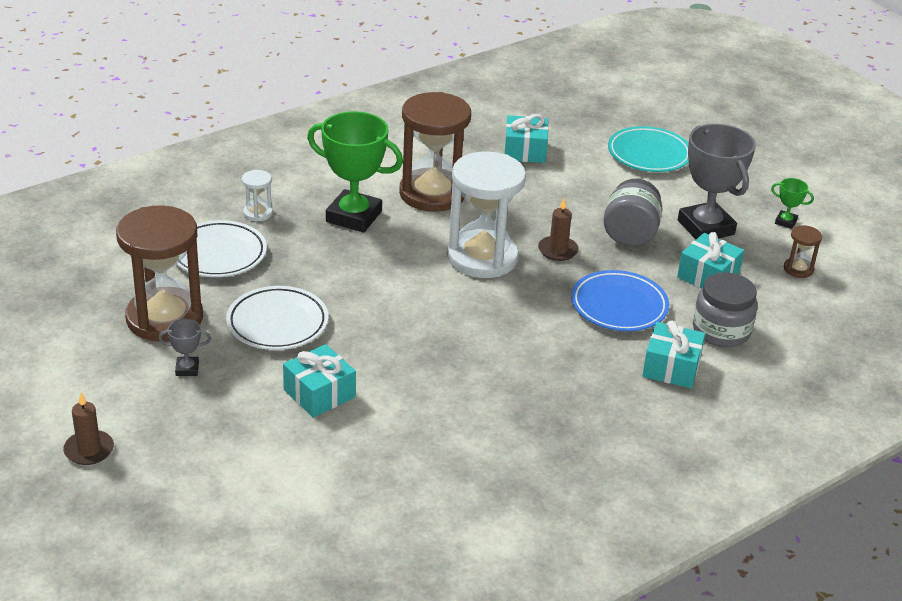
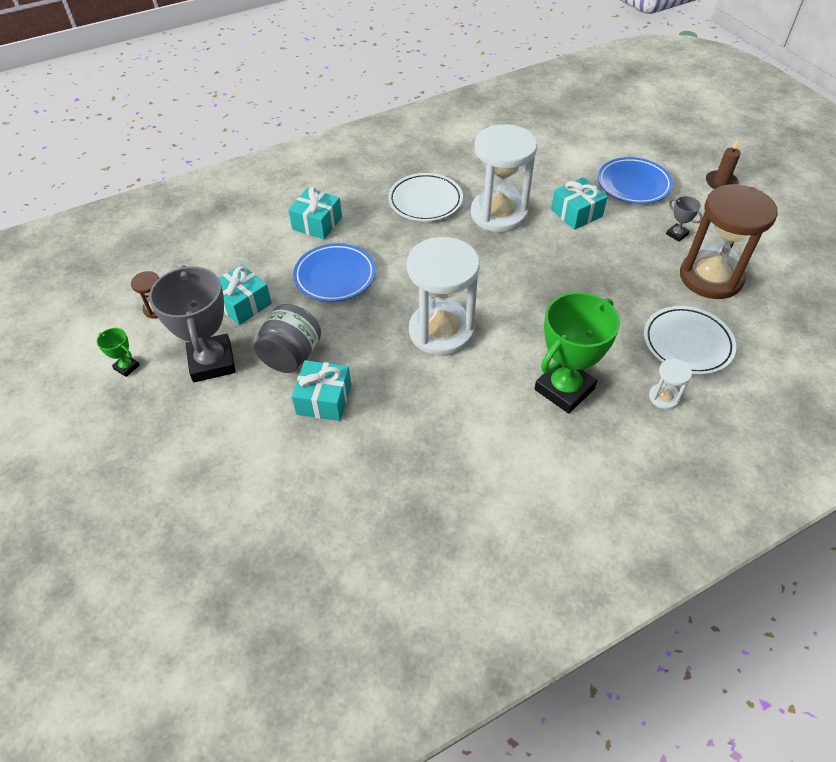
camera: 170 degrees left, 15 degrees up
grey trophy [159,319,211,376] -> grey trophy turned 45 degrees clockwise [666,196,702,242]
white plate [226,286,328,350] -> white plate moved to [388,173,463,221]
green trophy [307,111,403,232] -> green trophy turned 75 degrees counterclockwise [534,292,620,414]
brown hourglass [399,92,471,212] -> none
turquoise gift [504,114,549,163] -> turquoise gift moved to [292,360,351,421]
brown candle [538,198,579,261] -> none
turquoise plate [608,126,689,172] -> none
grey jar [693,272,758,347] -> none
none -> white hourglass [471,124,537,232]
none -> blue plate [598,157,673,204]

